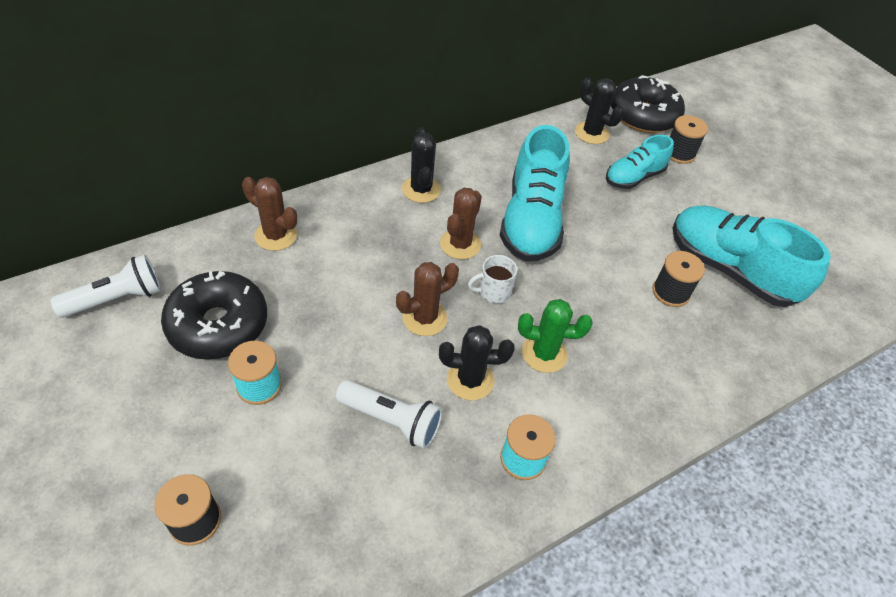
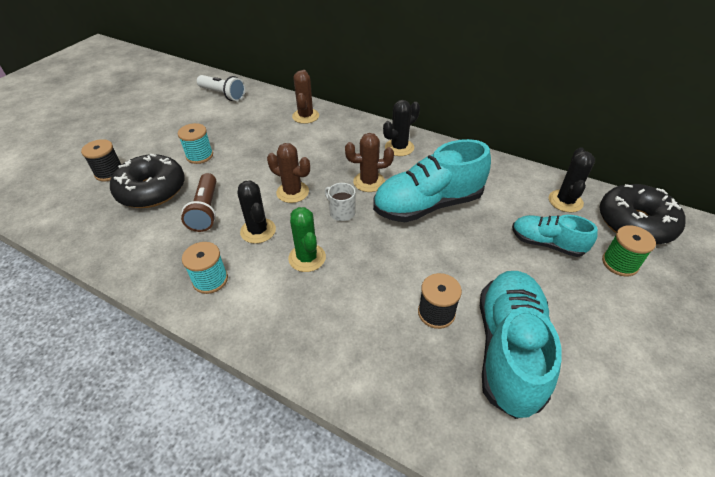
camera: 65 degrees right, 5 degrees down
black donut [161,271,267,360] -> black donut moved to [110,154,185,208]
white flashlight [336,380,443,449] -> brown flashlight [181,173,216,232]
black spool [670,115,708,164] -> green spool [602,225,656,277]

